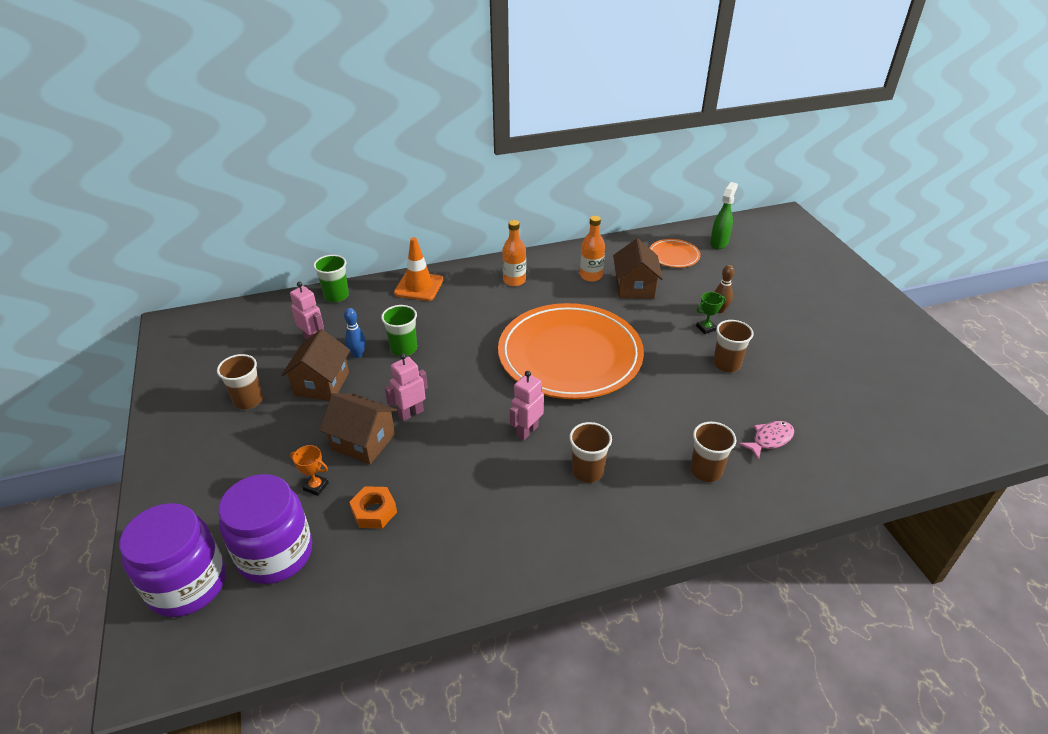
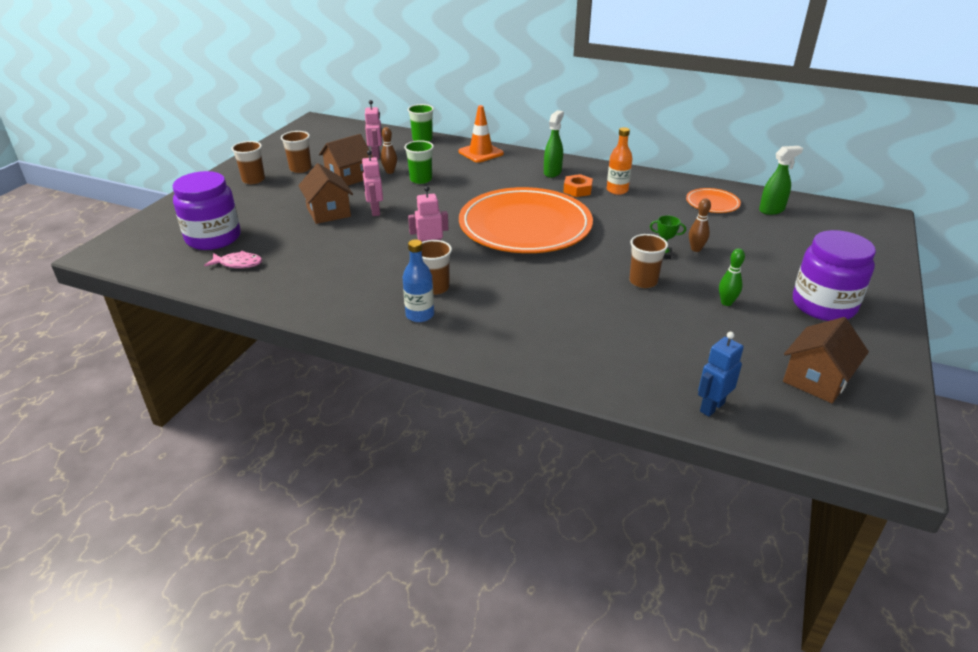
camera: 40 degrees right, 5 degrees down
purple jar [120,503,226,617] -> purple jar moved to [793,230,876,321]
orange trophy [290,445,329,496] -> none
blue bowling pin [344,308,366,358] -> brown bowling pin [381,127,397,174]
orange nut [349,486,397,529] -> orange nut moved to [563,174,593,197]
pink robot [385,353,428,421] -> pink robot turned 105 degrees counterclockwise [362,150,383,216]
orange bottle [502,220,526,286] -> green spray bottle [544,110,564,178]
brown house [613,239,663,299] -> brown house moved to [783,317,869,403]
brown cup [690,422,737,482] -> brown cup moved to [231,141,265,184]
pink fish [739,421,794,460] -> pink fish moved to [204,251,262,268]
none -> blue bottle [403,239,434,322]
none -> blue robot [698,332,744,417]
none -> green bowling pin [719,248,745,306]

